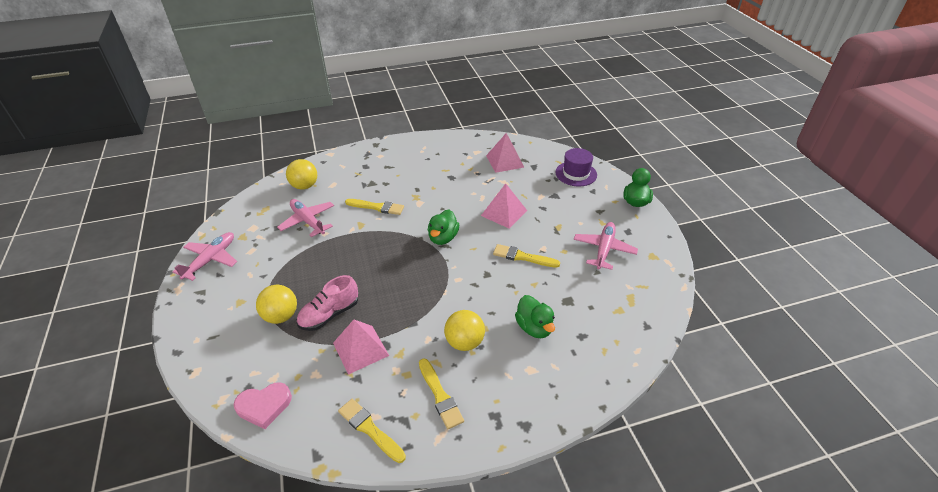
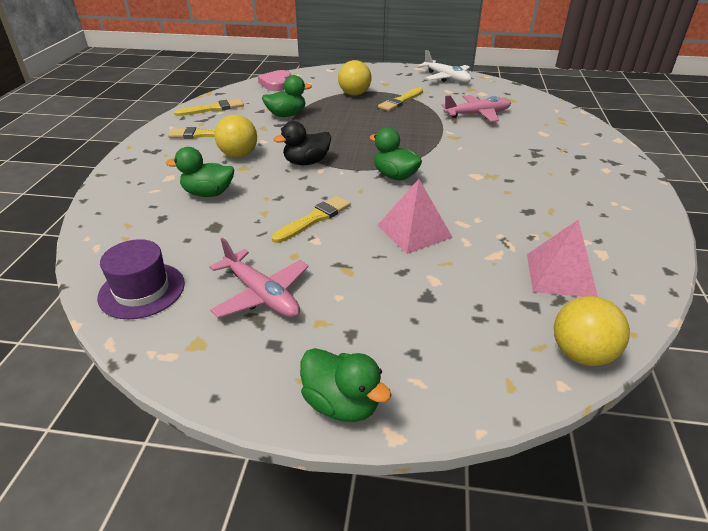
camera: 115 degrees right, 5 degrees down
pink plane [173,232,237,281] -> white plane [418,50,471,83]
yellow ball [286,159,317,190] -> yellow ball moved to [554,296,630,366]
pink shoe [296,275,358,331] -> none
pink pyramid [333,320,389,375] -> green duck [262,75,312,117]
yellow brush [345,199,404,215] -> yellow brush moved to [378,88,423,111]
purple hat [555,148,597,186] -> purple hat moved to [97,239,185,319]
none -> black duck [274,121,331,165]

